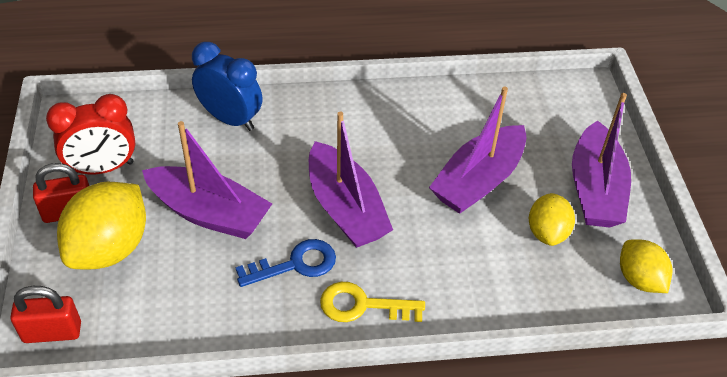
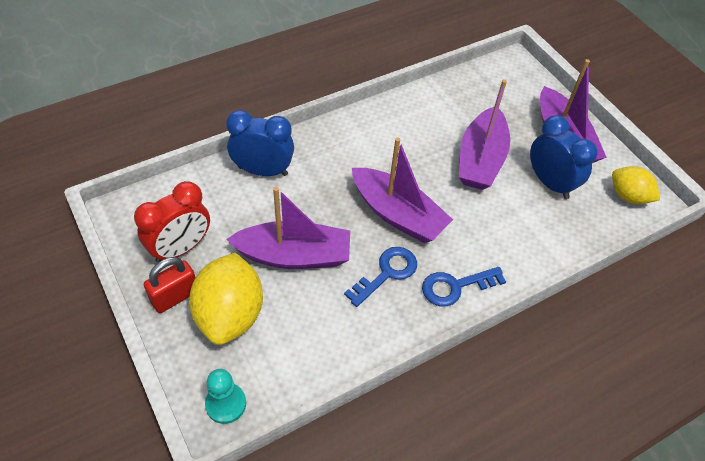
camera: 25 degrees left, 5 degrees up
red padlock [11,286,81,343] -> turquoise pawn [205,369,246,424]
yellow key [320,282,425,322] -> blue key [422,267,506,306]
yellow lemon [529,193,575,246] -> blue clock [530,115,598,199]

